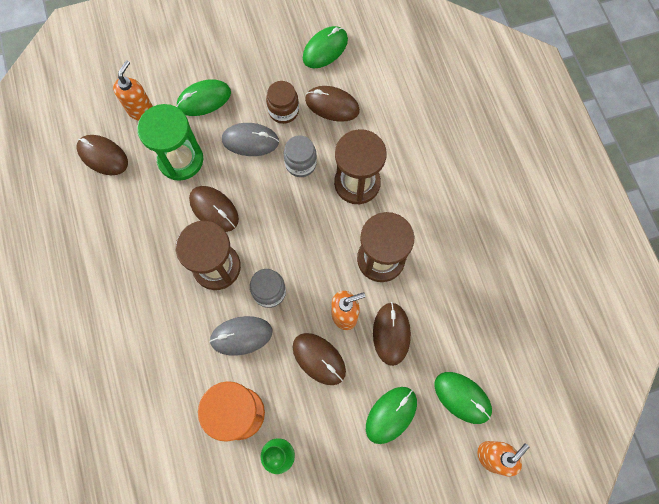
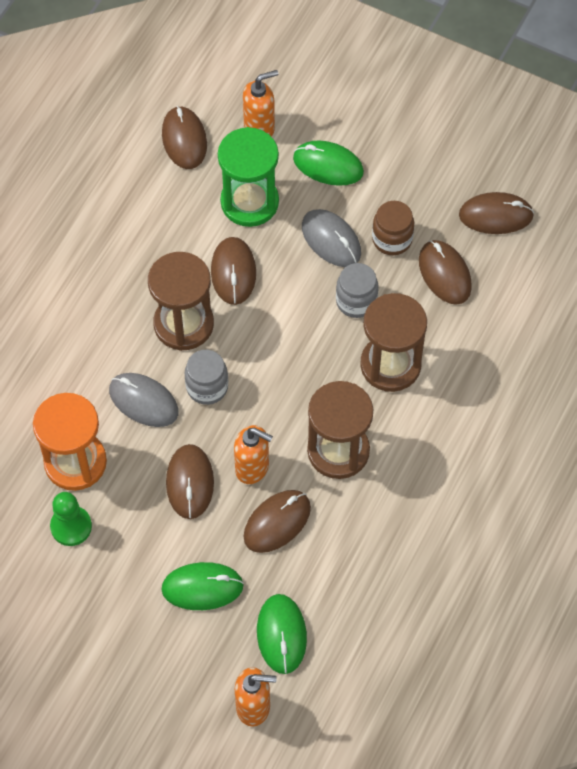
camera: 45 degrees right, 10 degrees down
green mouse [303,26,348,68] -> brown mouse [459,192,534,234]

